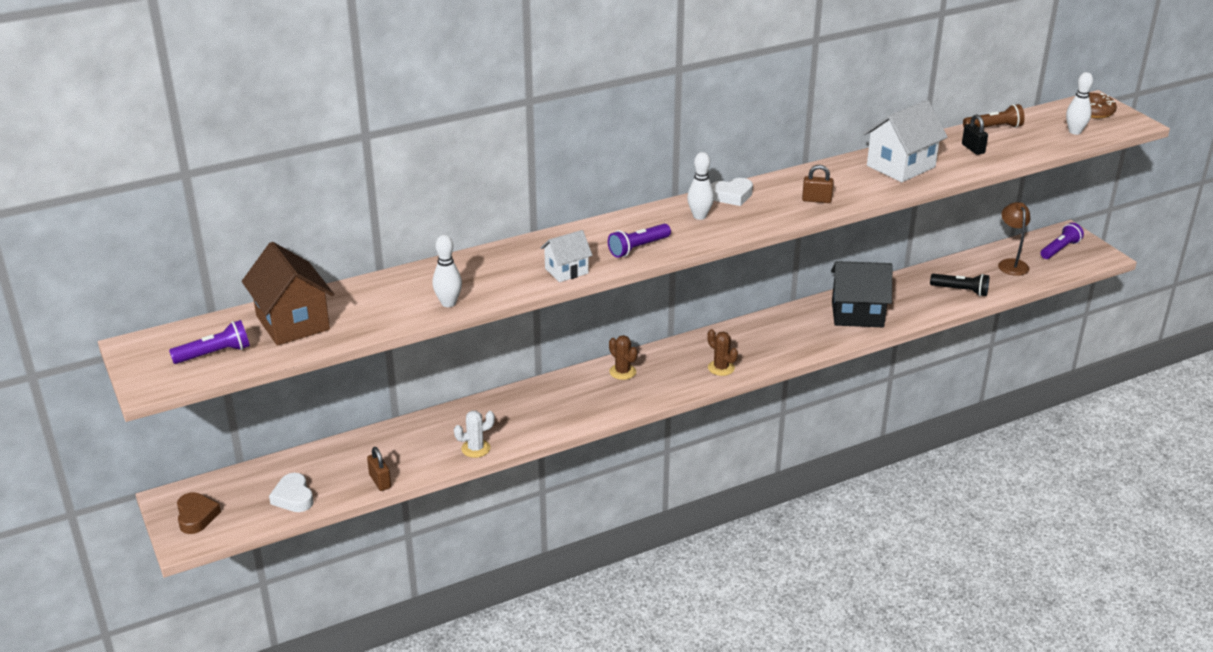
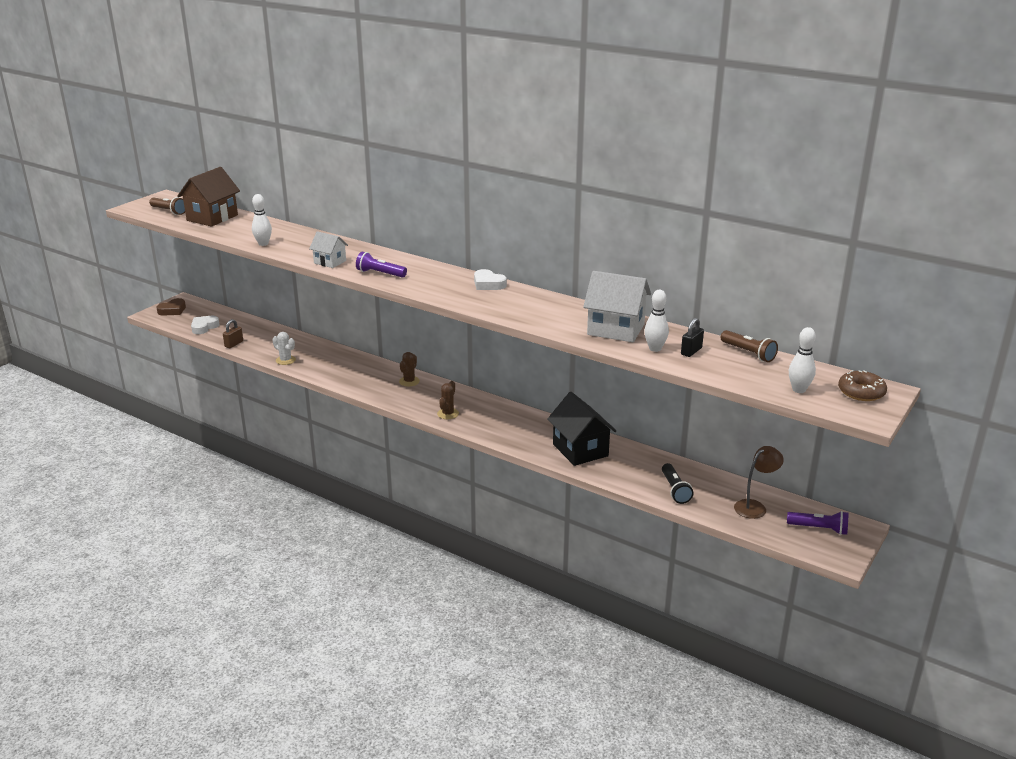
camera: 60 degrees right, 5 degrees down
purple flashlight [169,320,250,364] -> brown flashlight [149,197,185,215]
white bowling pin [687,152,714,220] -> white bowling pin moved to [644,290,669,352]
brown padlock [802,165,834,203] -> none

